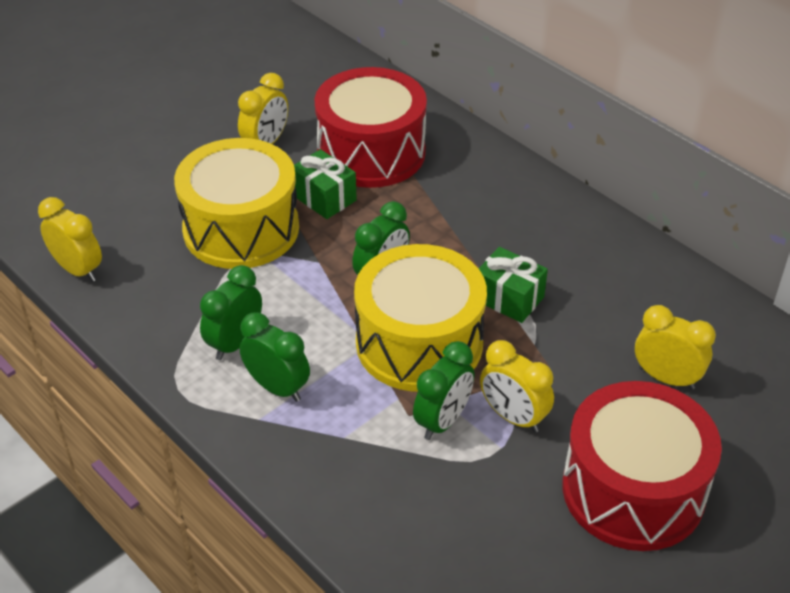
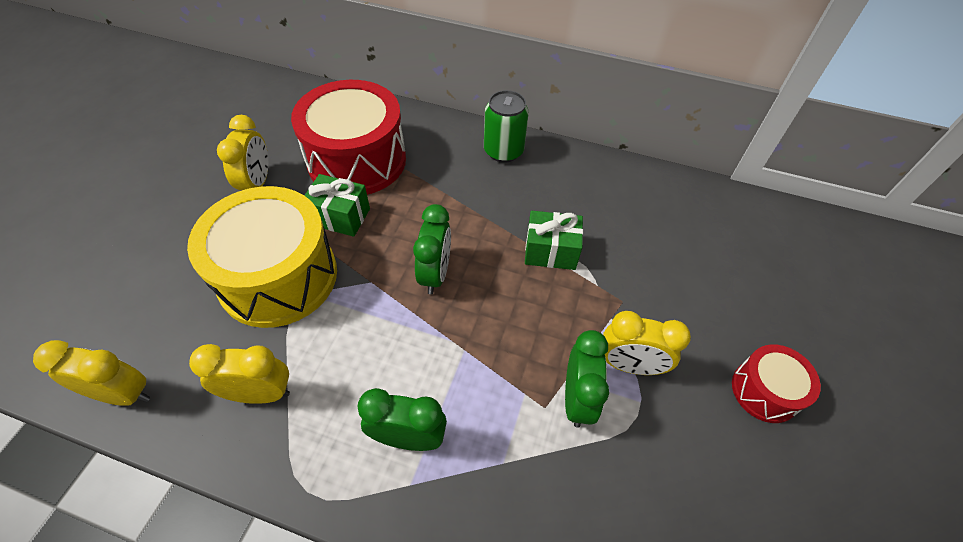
camera: 30 degrees left, 10 degrees up
green clock [200,265,262,360] -> none
yellow drum [354,244,487,392] -> none
red drum [563,381,722,551] -> red drum [732,344,821,423], size x0.50
yellow clock [635,305,716,390] -> yellow clock moved to [189,344,290,404]
none -> green can [484,90,529,163]

